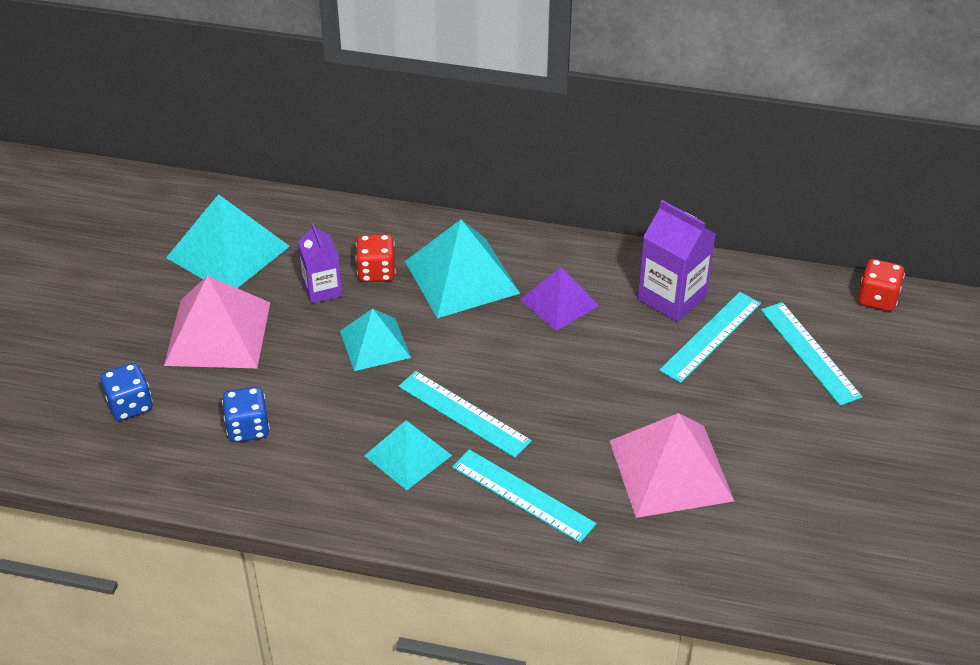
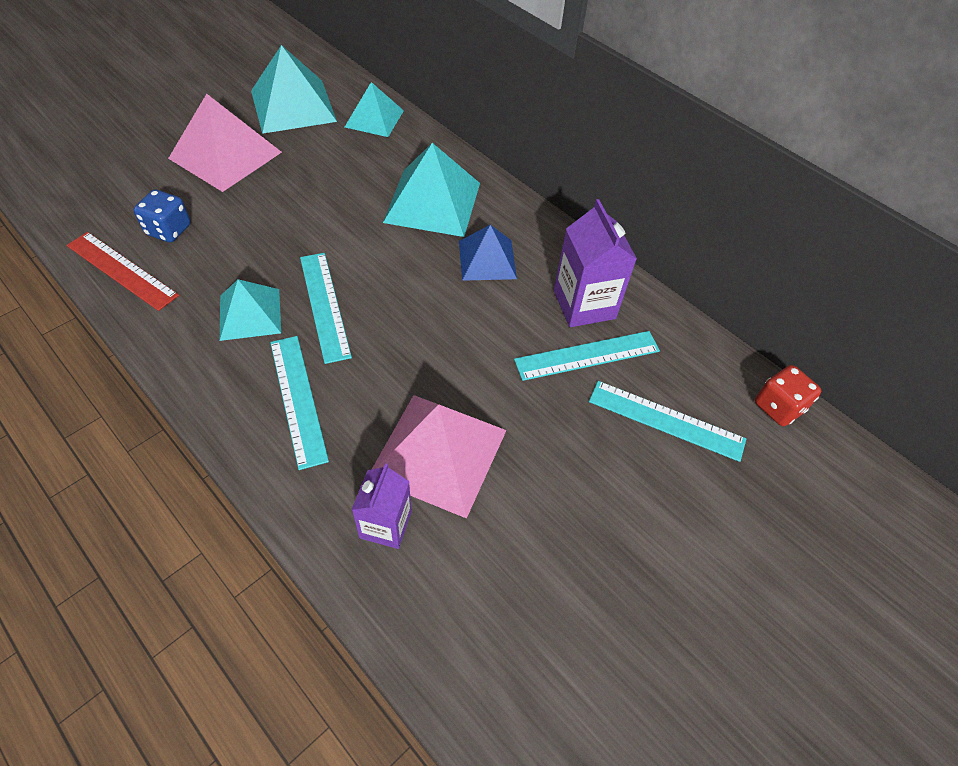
camera: 30 degrees right, 10 degrees up
blue dice [101,363,153,421] -> none
purple carton [298,223,343,304] -> purple carton moved to [352,463,412,549]
turquoise pyramid [340,308,411,371] -> turquoise pyramid moved to [345,82,404,137]
red dice [356,234,396,282] -> none
purple pyramid [520,267,599,331] -> blue pyramid [459,225,517,281]
turquoise ruler [761,302,863,406] -> turquoise ruler turned 75 degrees counterclockwise [589,381,746,462]
none -> red ruler [66,232,179,311]

